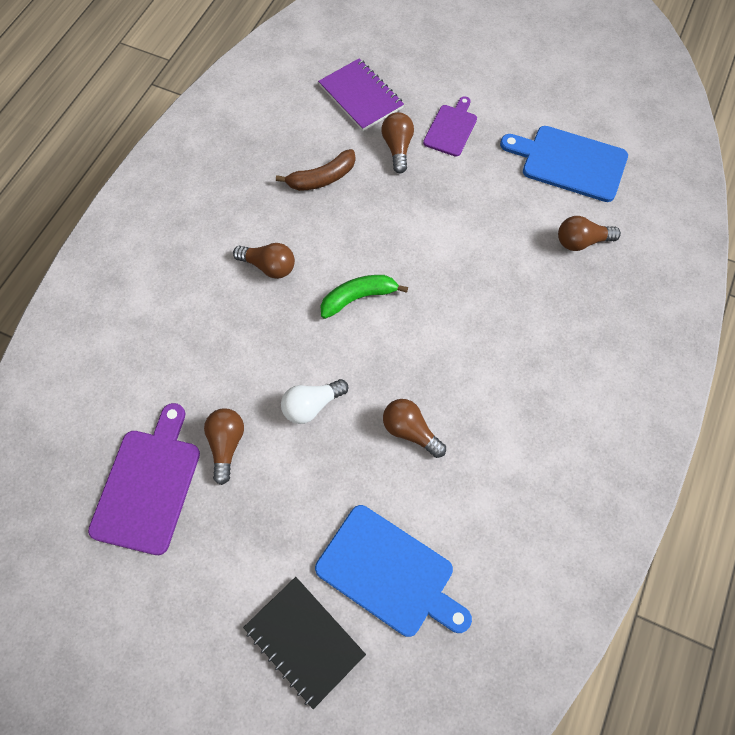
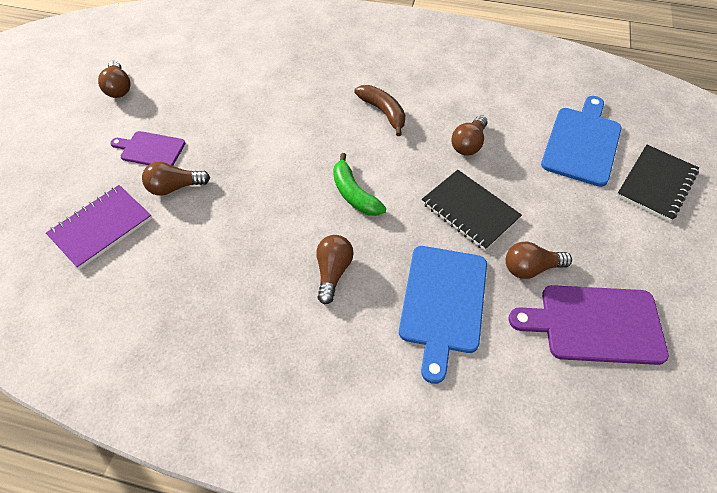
camera: 100 degrees left, 10 degrees down
brown banana [276,149,355,191] -> brown banana moved to [354,85,406,136]
white light bulb [281,379,348,424] -> black notebook [422,170,522,251]
blue cutting board [500,126,628,202] -> blue cutting board moved to [399,246,487,384]
brown light bulb [558,216,621,251] -> brown light bulb moved to [98,61,130,98]

